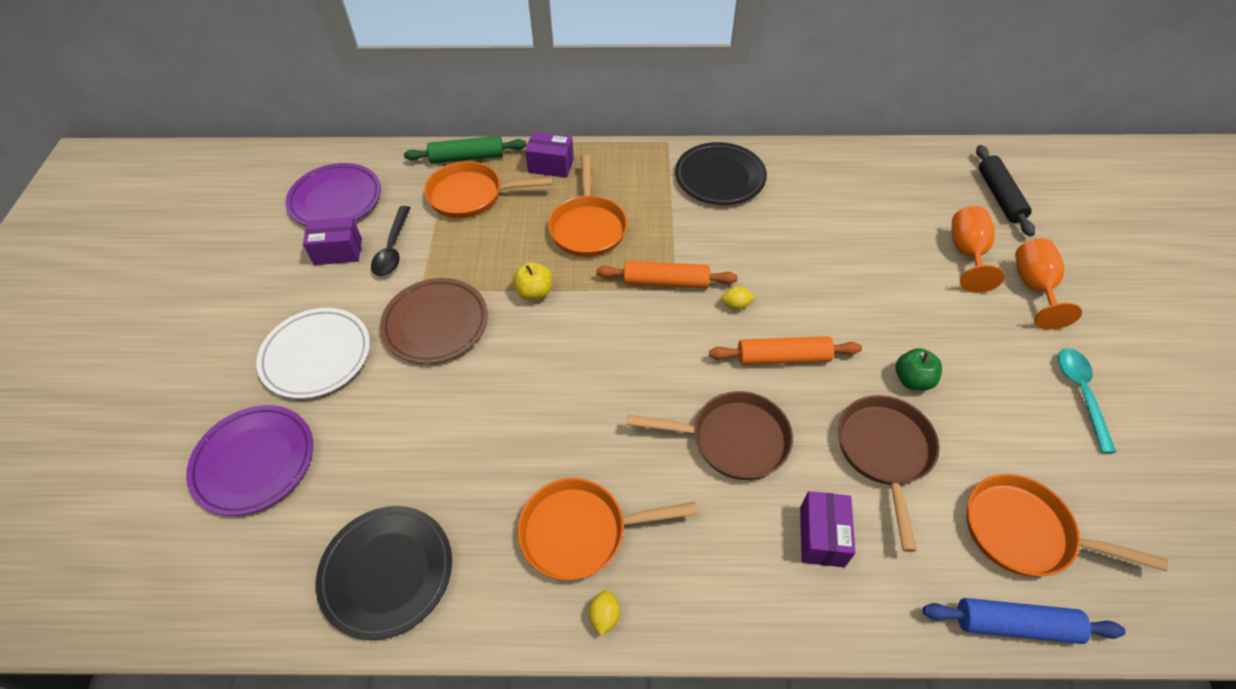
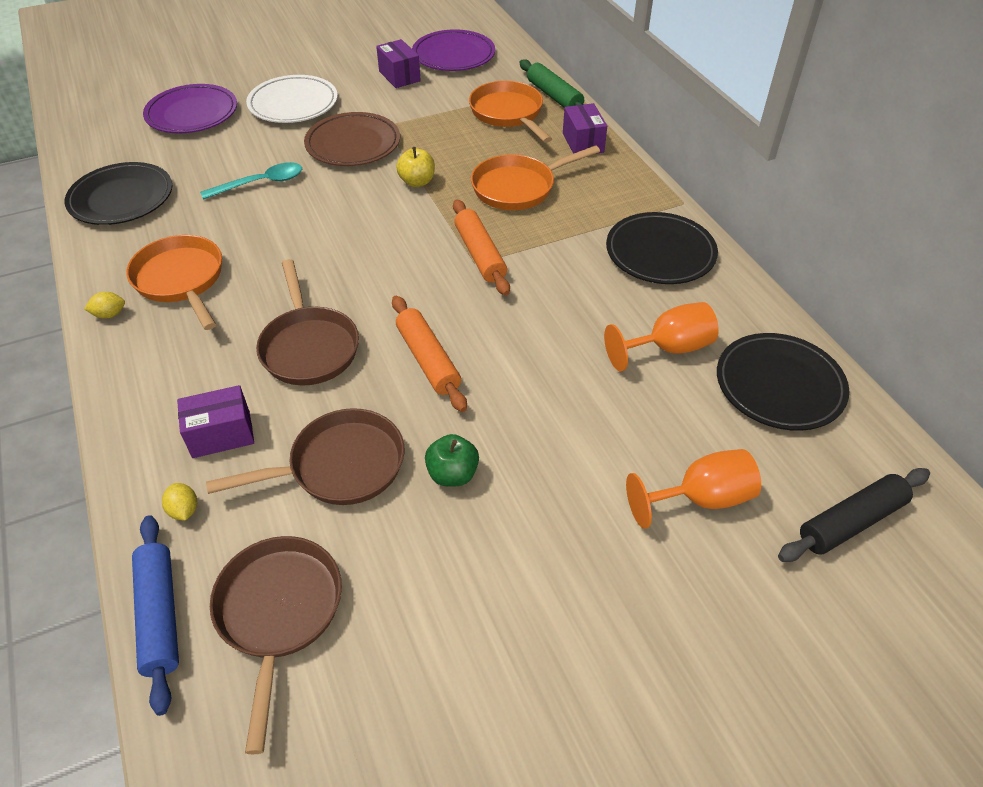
camera: 65 degrees right, 5 degrees down
black spoon [371,206,411,276] -> none
yellow lemon [721,286,755,310] -> yellow lemon moved to [162,483,197,520]
orange pan [967,474,1168,576] -> brown pan [210,536,342,755]
orange goblet [1015,238,1082,330] -> orange goblet moved to [604,302,719,371]
turquoise spoon [1058,348,1116,453] -> turquoise spoon moved to [200,162,302,200]
none -> black plate [717,333,849,431]

